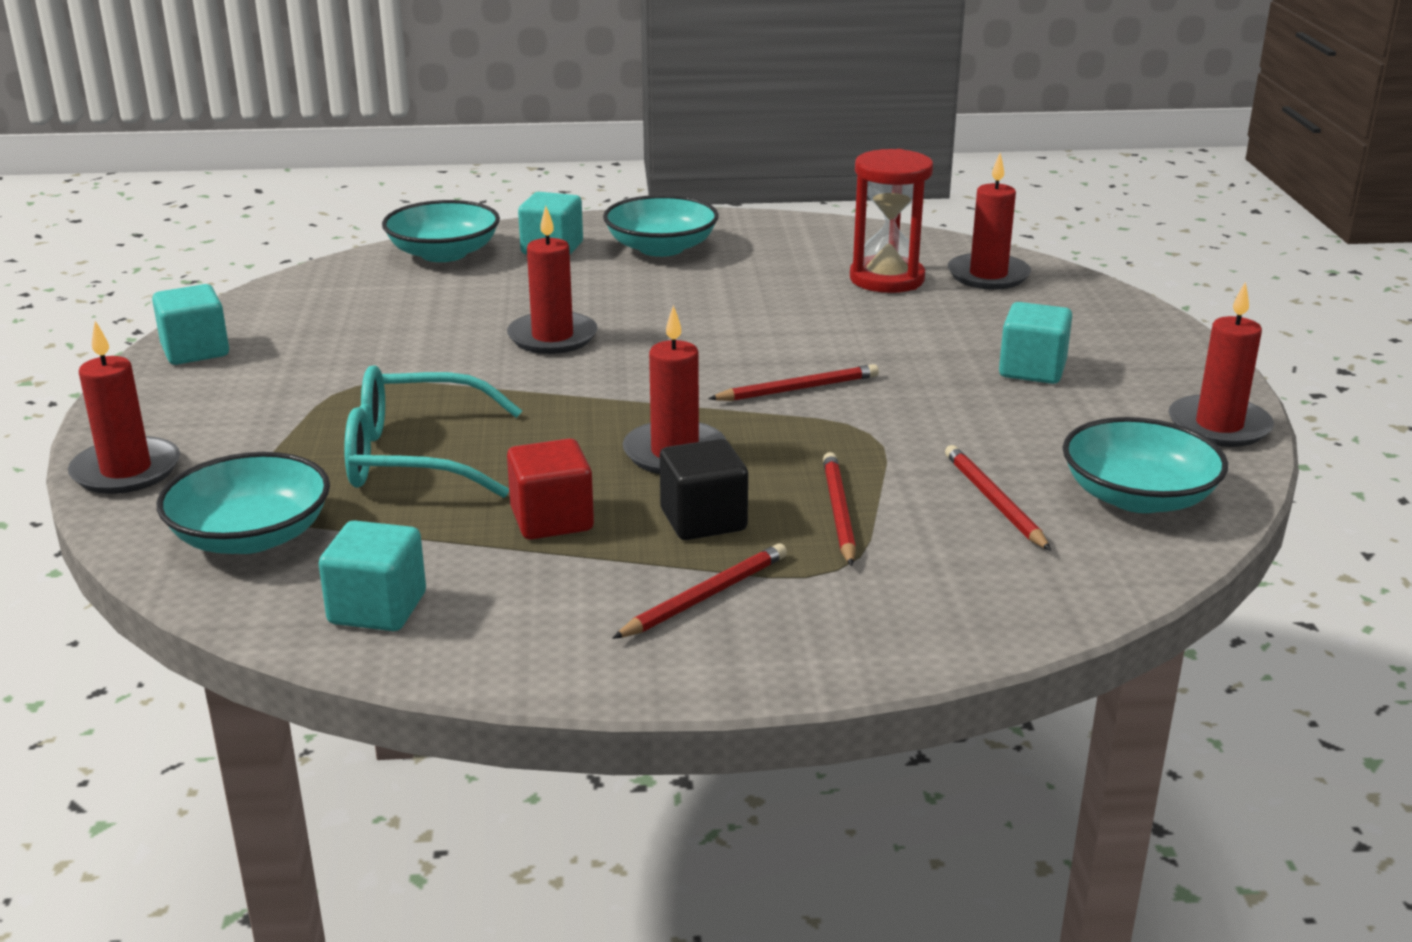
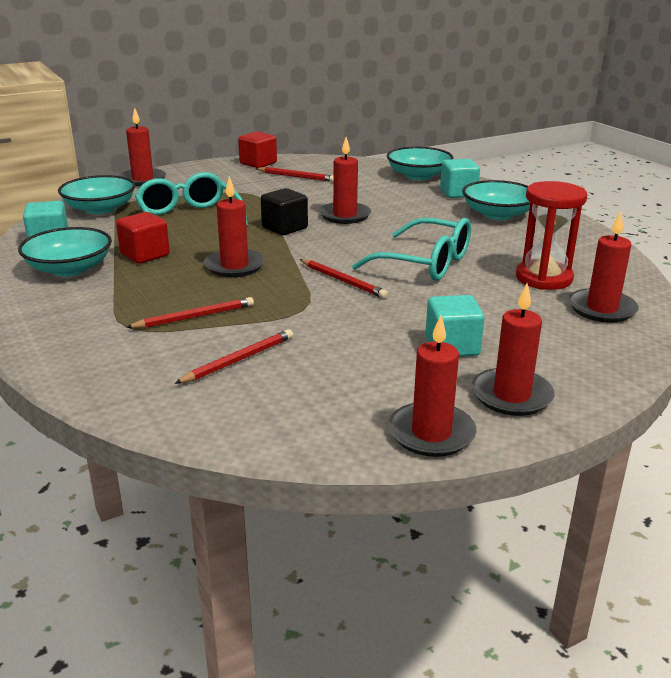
camera: 65 degrees right, 0 degrees up
turquoise cube [152,284,229,365] -> red cube [238,131,277,168]
red pencil [612,543,787,639] -> red pencil moved to [255,167,333,182]
black cube [660,439,748,540] -> black cube moved to [261,188,308,235]
turquoise bowl [1063,417,1228,513] -> turquoise bowl moved to [18,227,112,276]
none -> turquoise glasses [352,218,471,281]
none -> red candle [472,283,555,416]

